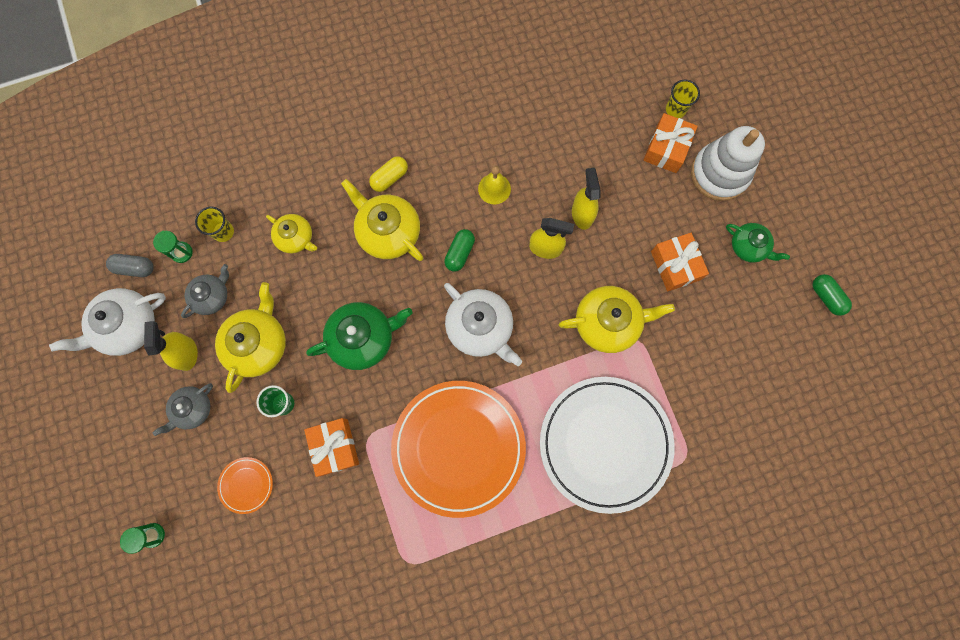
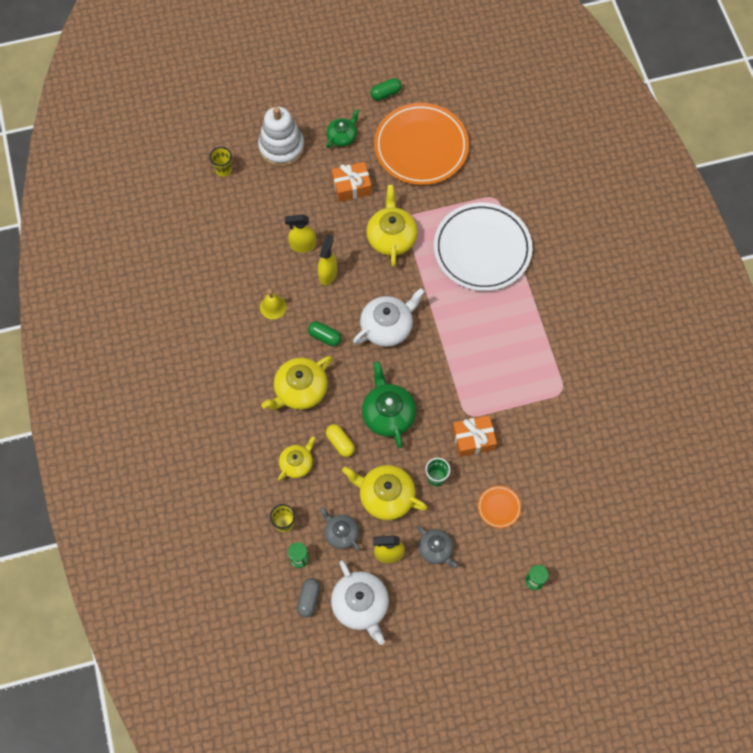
camera: 85 degrees left, 10 degrees down
yellow capsule [369,156,408,192] -> yellow capsule moved to [326,424,355,457]
orange plate [391,381,526,518] -> orange plate moved to [374,103,469,185]
orange gift [643,113,698,173] -> none

